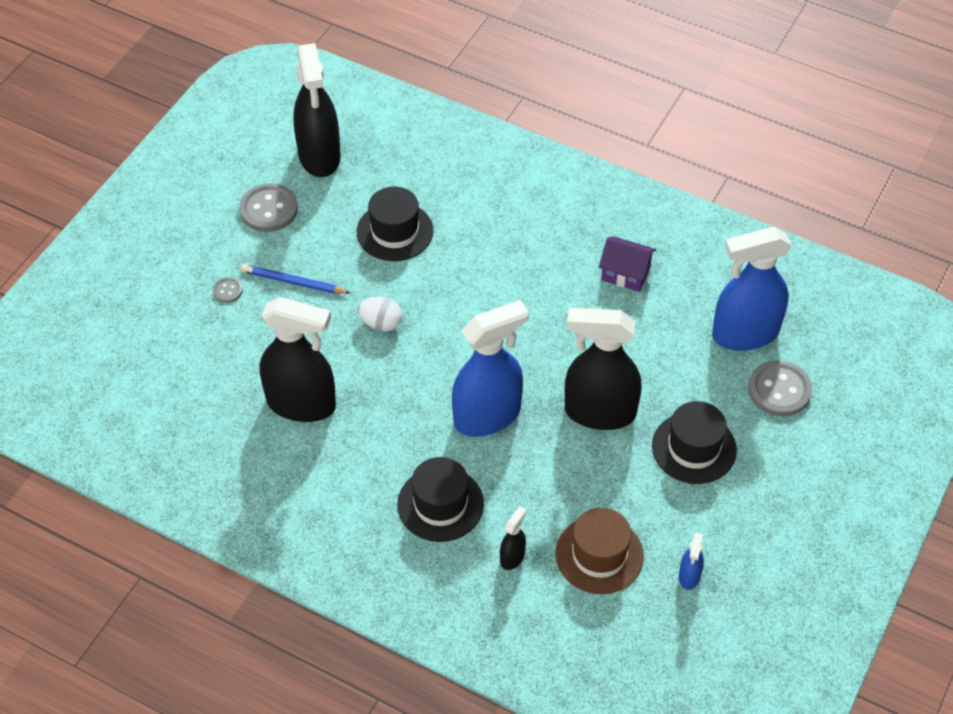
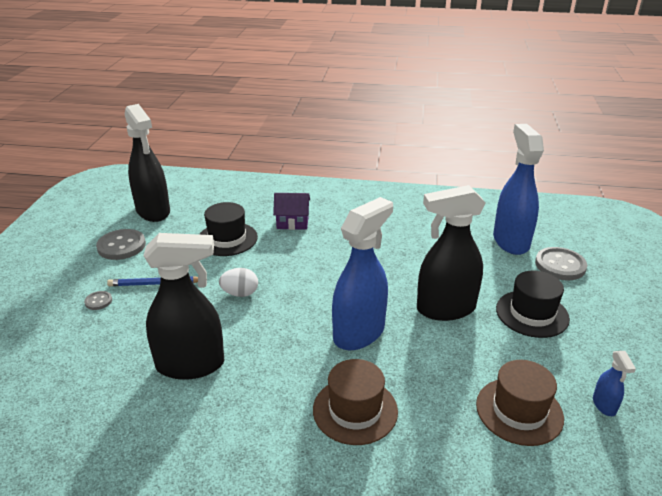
camera: 20 degrees left, 20 degrees down
black hat [397,457,484,542] -> brown hat [313,359,398,445]
black spray bottle [500,506,526,570] -> none
purple house [599,236,656,292] -> purple house moved to [273,193,310,230]
blue spray bottle [712,227,792,351] -> blue spray bottle turned 120 degrees clockwise [493,124,544,255]

